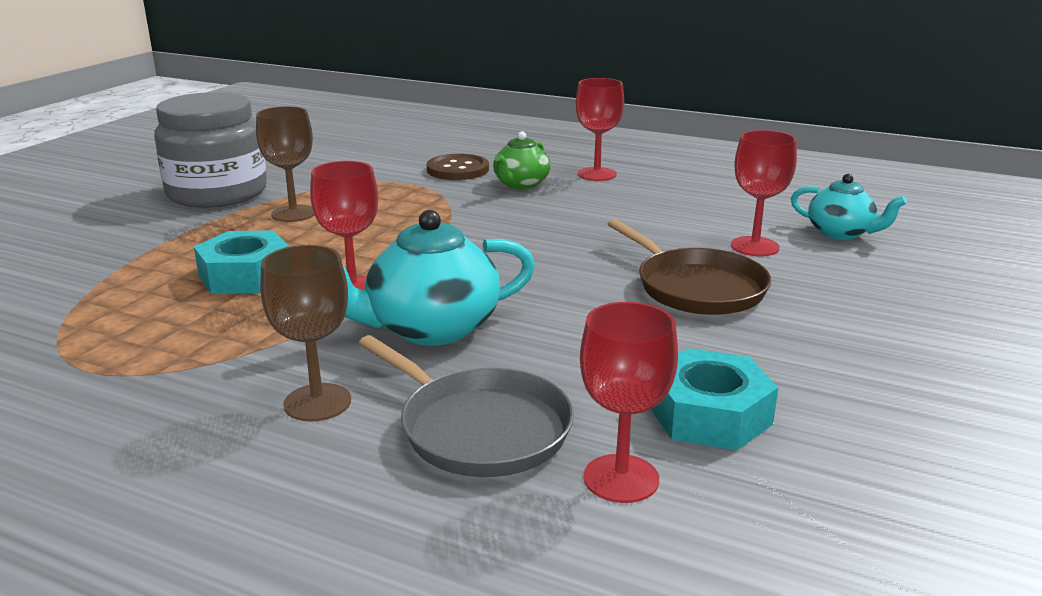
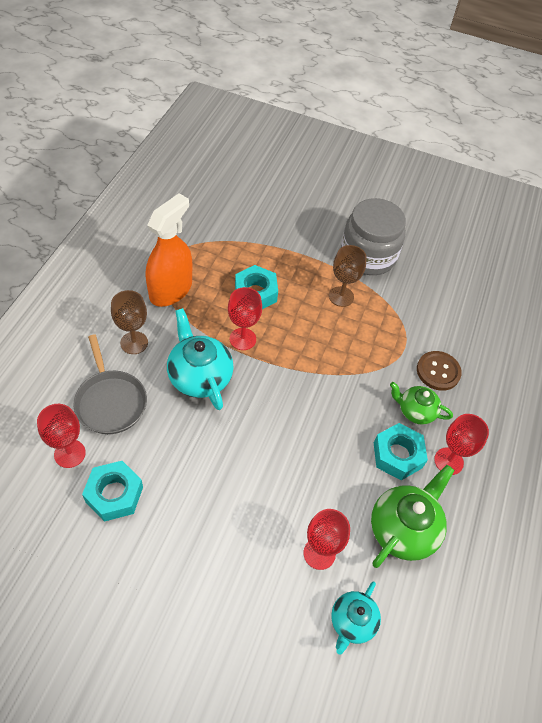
camera: 80 degrees right, 30 degrees up
grey pan [359,335,574,477] -> grey pan turned 60 degrees counterclockwise [73,335,147,434]
brown pan [608,219,772,315] -> none
none -> orange spray bottle [146,193,192,307]
none -> green teapot [371,465,455,568]
none -> turquoise nut [374,423,428,480]

